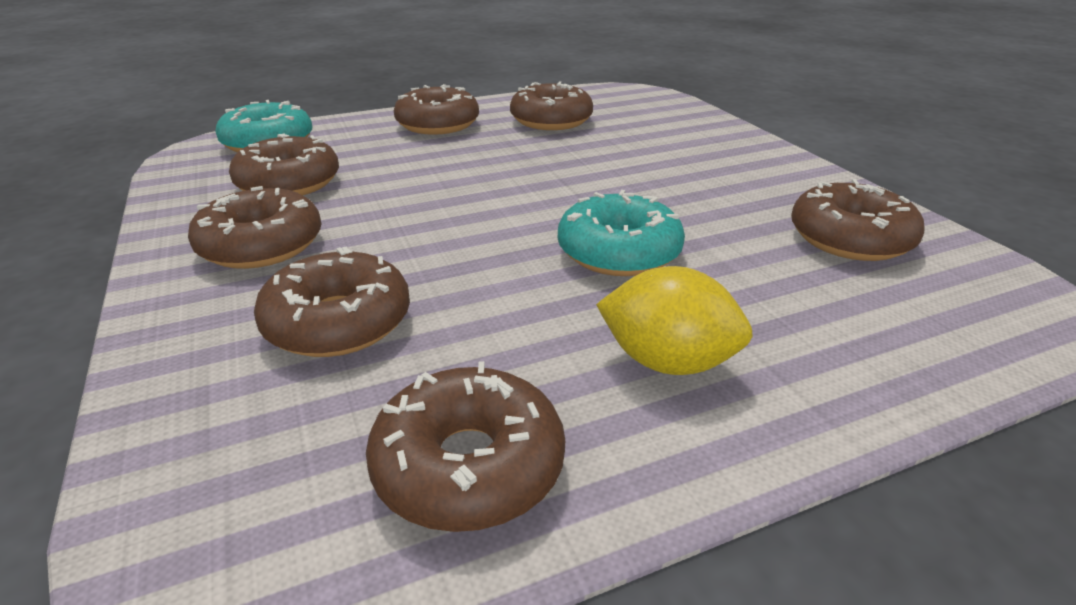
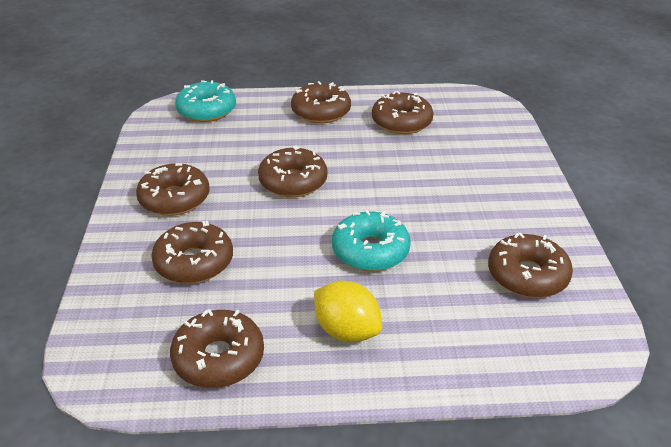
camera: 20 degrees right, 5 degrees up
brown donut [229,134,339,195] -> brown donut moved to [258,145,328,198]

